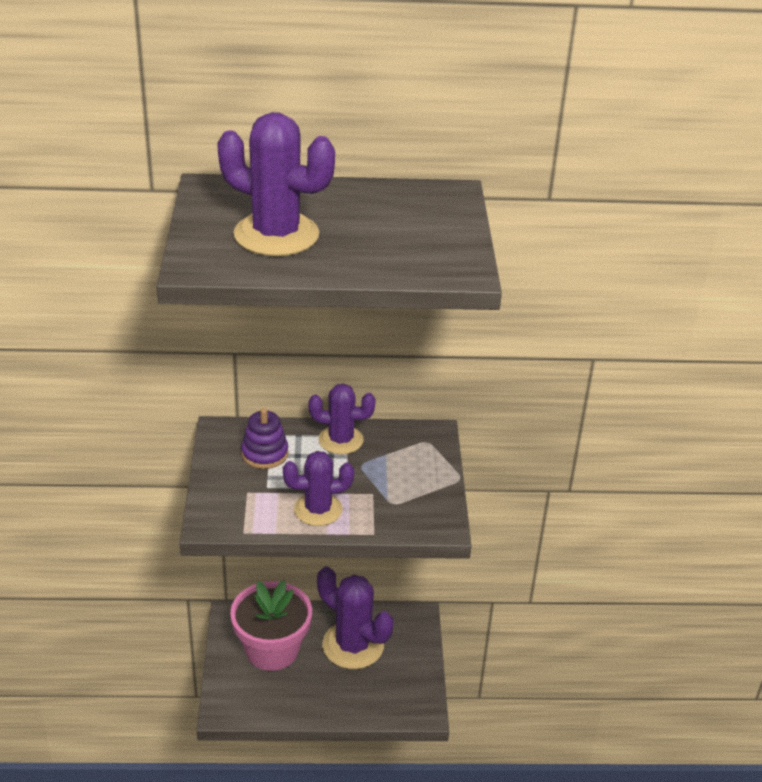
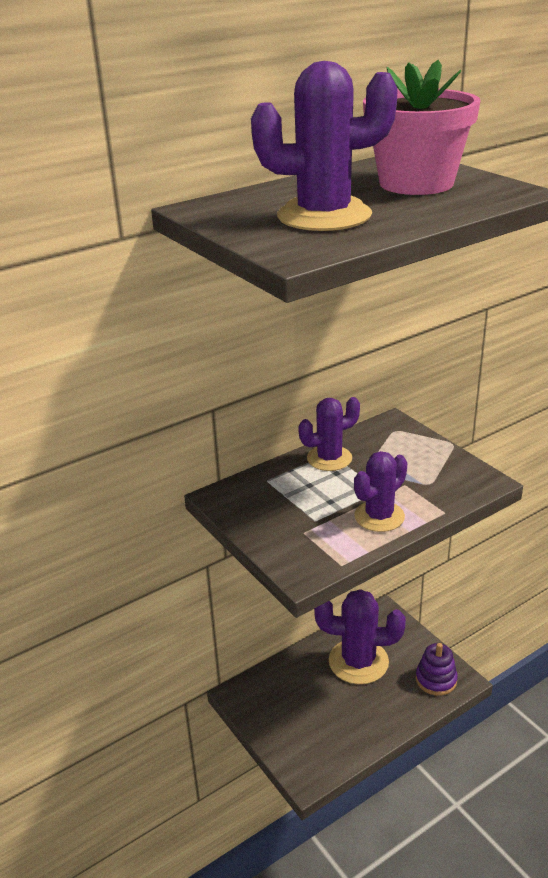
camera: 30 degrees left, 5 degrees down
pink flower pot [230,580,312,671] -> pink flower pot moved to [363,60,481,195]
purple stacking toy [241,408,288,469] -> purple stacking toy moved to [416,643,458,696]

